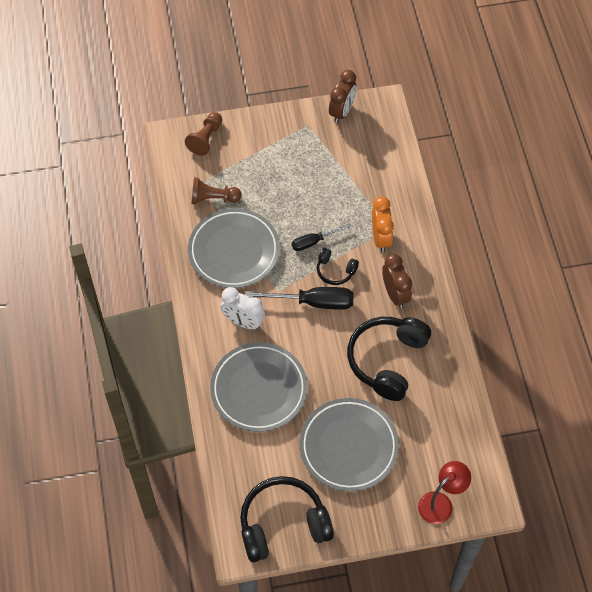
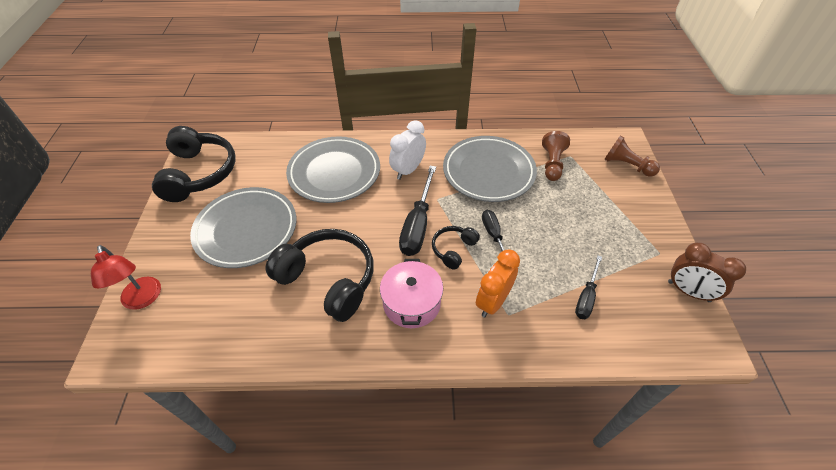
camera: 100 degrees right, 10 degrees down
orange clock [372,196,394,252] -> orange clock turned 120 degrees clockwise [476,250,520,318]
brown clock [382,254,412,308] -> pink pot [380,259,443,328]
none -> black screwdriver [575,256,602,319]

